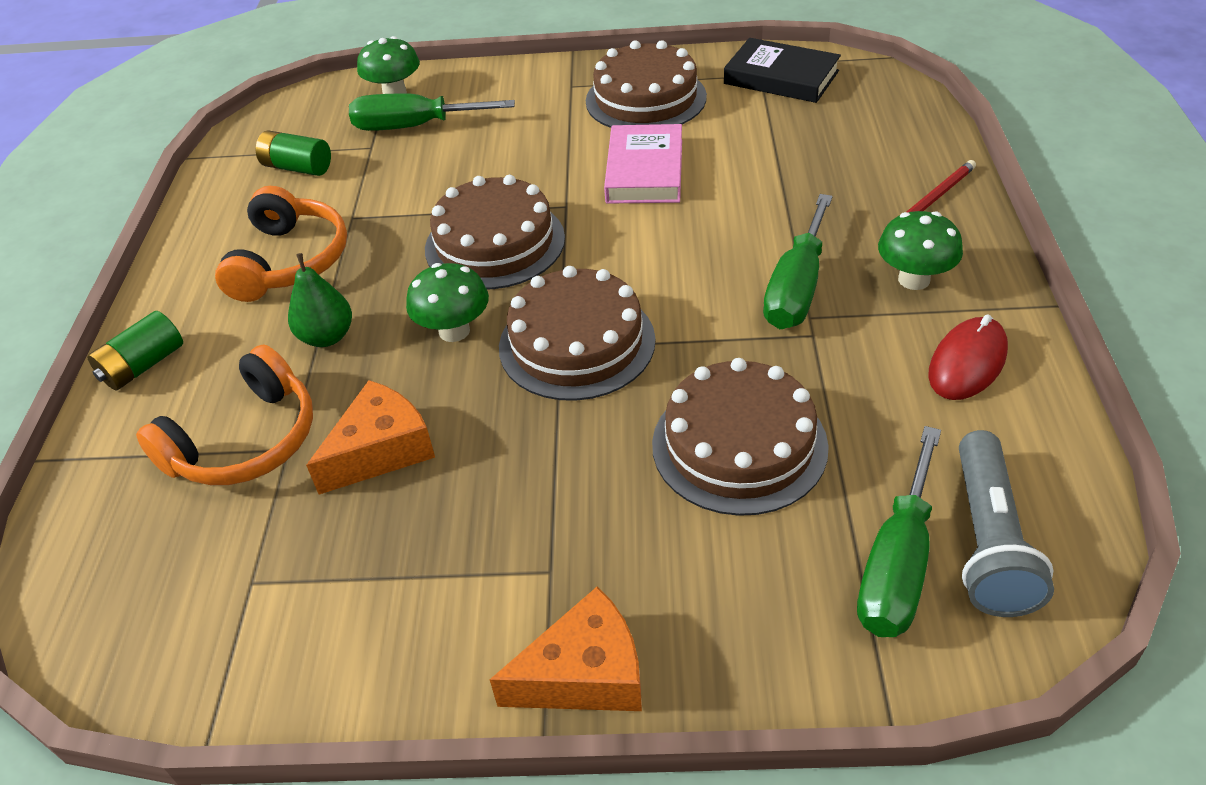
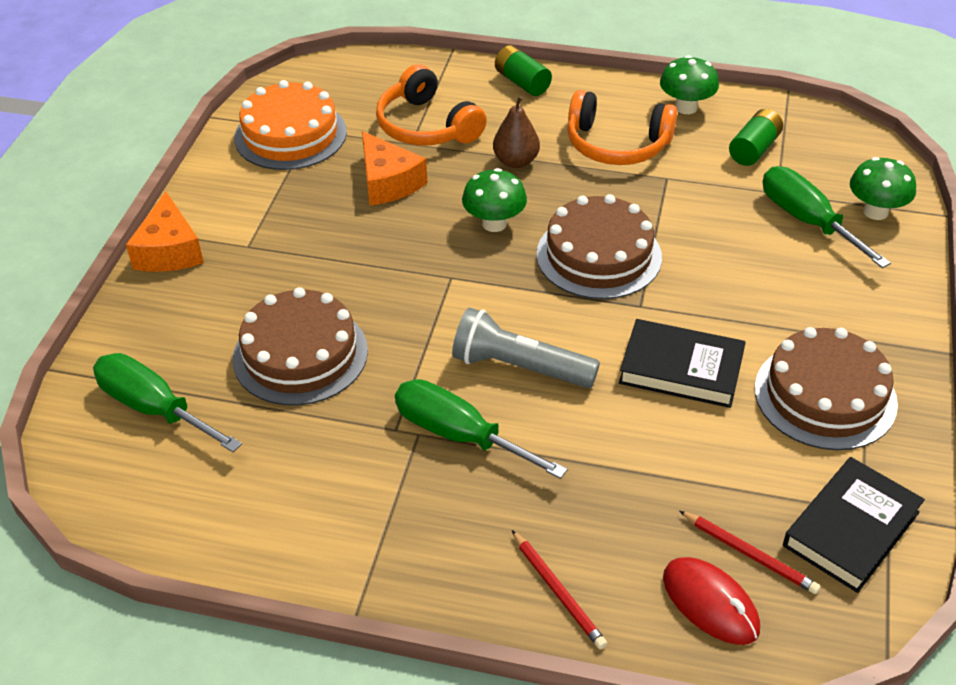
camera: 100 degrees right, 0 degrees up
green pear [288,253,352,347] -> brown pear [493,96,540,168]
green screwdriver [349,93,515,131] -> green screwdriver turned 45 degrees counterclockwise [763,166,891,268]
brown cake [499,266,656,401] -> none
pink book [604,124,682,204] -> black book [619,319,746,408]
green mushroom [878,211,963,290] -> green mushroom moved to [660,55,719,114]
red mouse [928,314,1008,400] -> red mouse moved to [663,557,760,645]
grey flashlight [959,430,1054,617] -> grey flashlight moved to [452,307,600,388]
none -> orange cake [234,80,347,170]
none -> red pencil [679,511,820,594]

